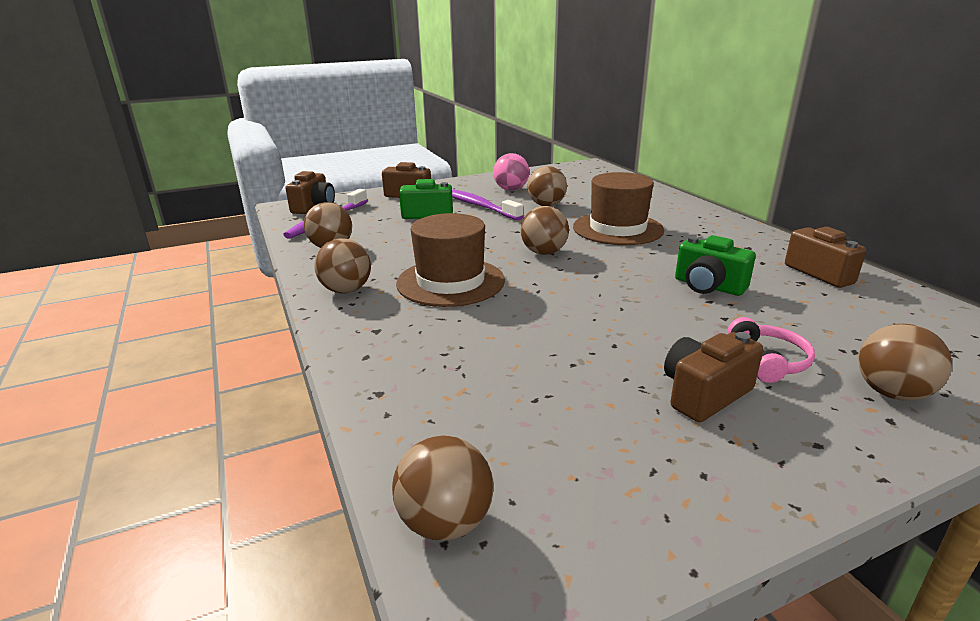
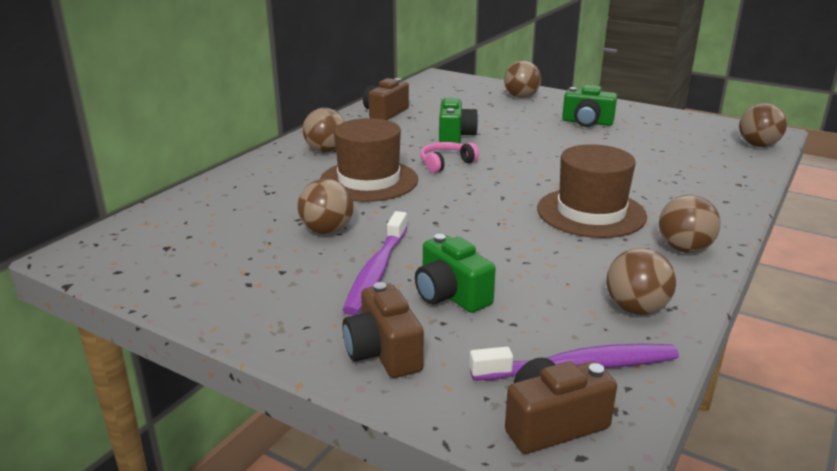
camera: 125 degrees left, 0 degrees up
pink ball [493,153,529,191] -> none
brown ball [521,206,569,255] -> brown ball moved to [303,108,345,152]
brown camera [664,332,763,422] -> green camera [562,85,617,127]
pink headphones [728,317,815,383] -> pink headphones moved to [421,142,479,173]

